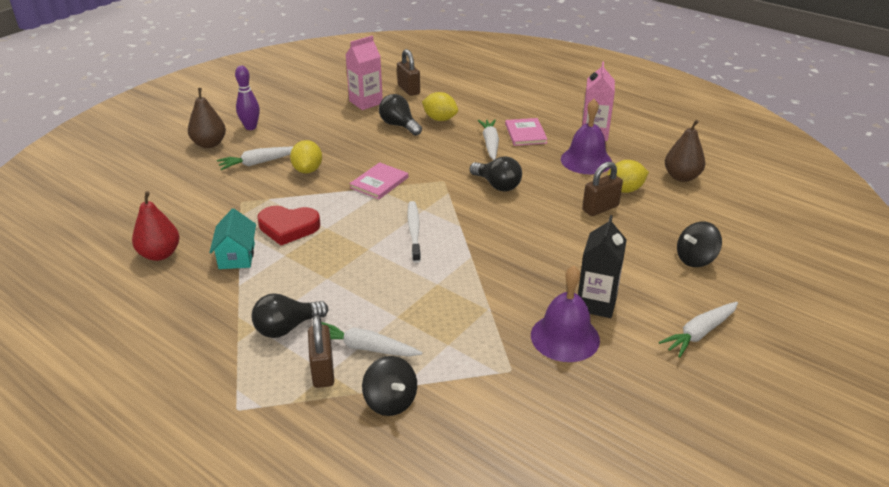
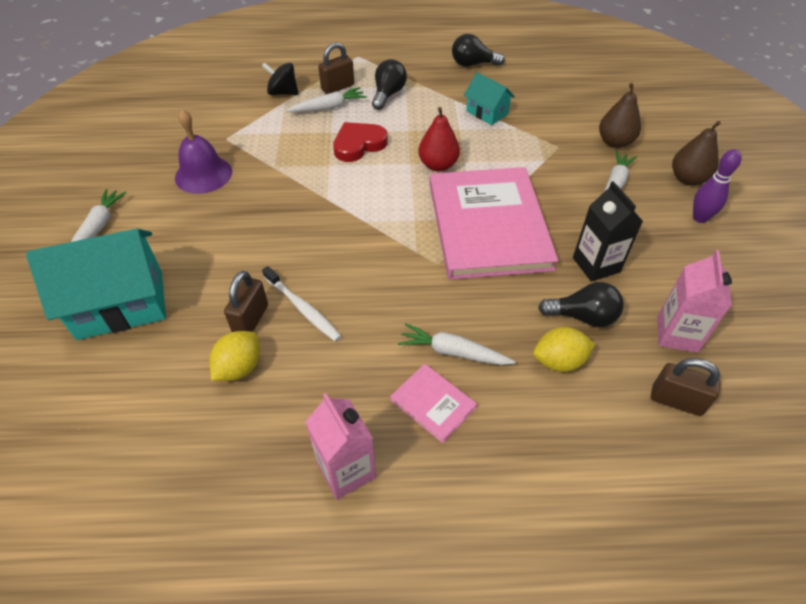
camera: 140 degrees right, 15 degrees up
red pear [132,191,180,261] -> red pear moved to [418,107,460,171]
red heart [258,206,320,245] -> red heart moved to [333,122,388,162]
yellow lemon [290,140,322,173] -> none
brown padlock [308,315,334,388] -> brown padlock turned 75 degrees counterclockwise [318,42,354,94]
pink book [350,162,408,199] -> pink book [430,167,558,280], size x2.42
white toothbrush [408,201,421,263] -> white toothbrush moved to [262,266,341,342]
black light bulb [470,156,522,192] -> black light bulb moved to [452,34,505,66]
white carrot [478,119,499,160] -> white carrot turned 150 degrees clockwise [398,323,515,365]
purple bell [561,99,612,174] -> none
black carton [578,215,627,318] -> black carton moved to [573,181,643,282]
brown pear [665,120,705,182] -> brown pear moved to [599,83,641,148]
black spinning top [677,222,722,267] -> turquoise house [26,229,166,340]

